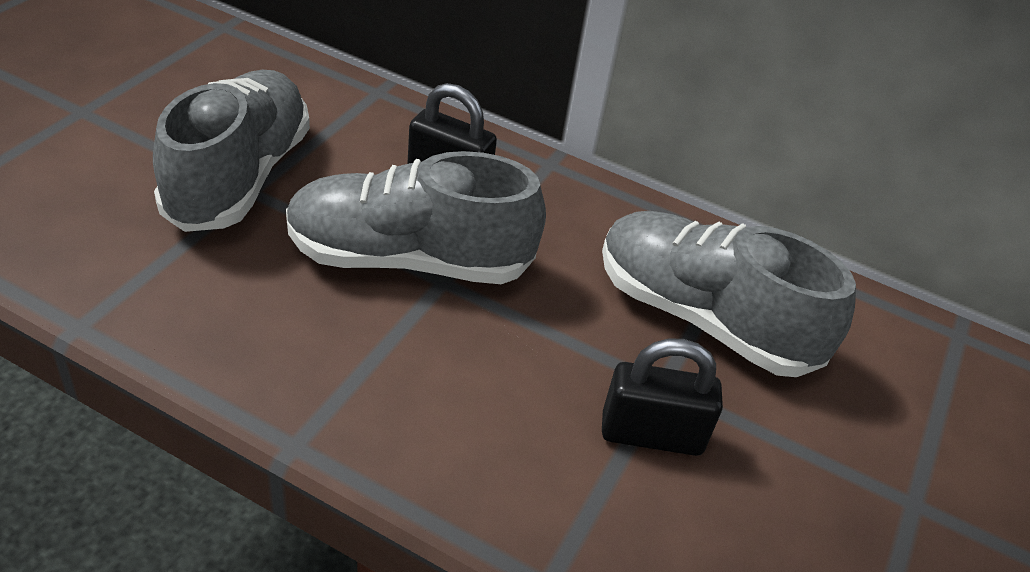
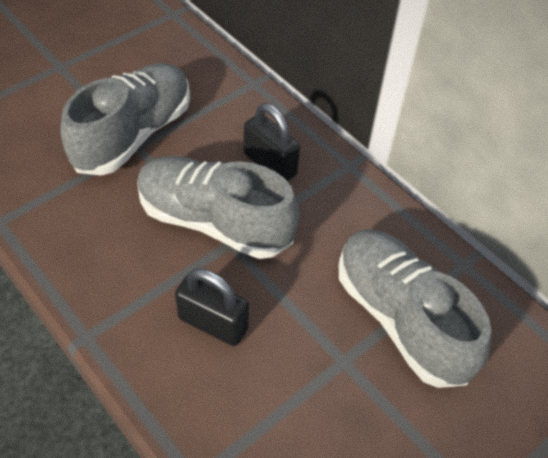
camera: 25 degrees right, 10 degrees up
black padlock [602,338,723,456] -> black padlock moved to [175,268,249,346]

